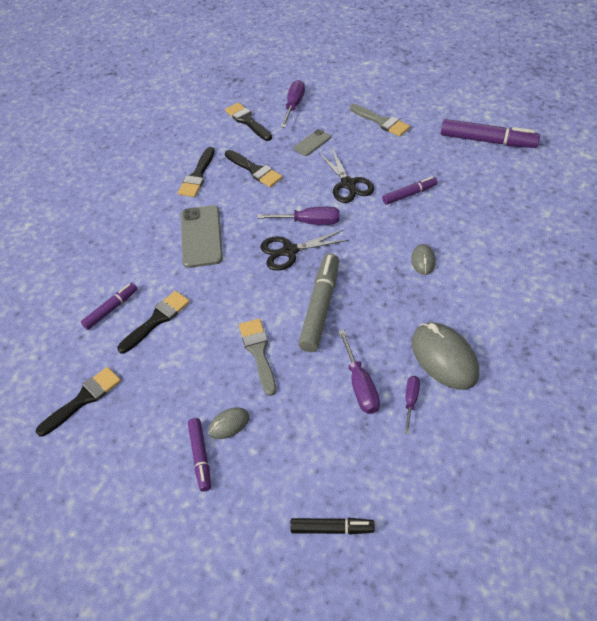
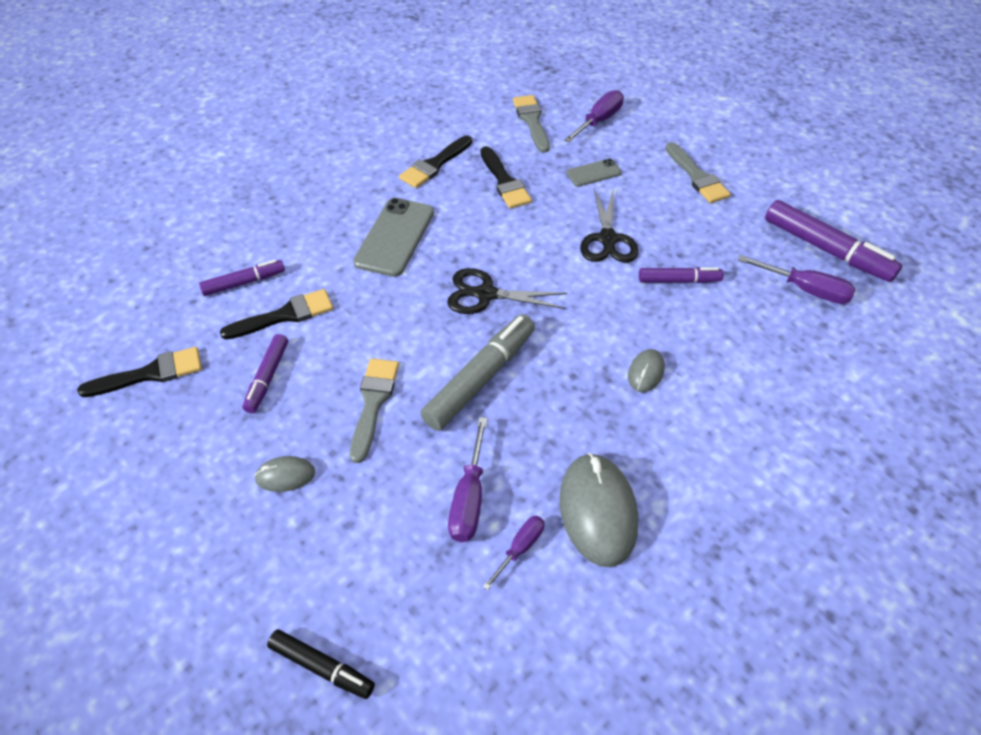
camera: 20 degrees right, 0 degrees up
purple marker [188,418,211,492] -> purple marker moved to [242,334,288,413]
black brush [225,102,272,141] -> grey brush [513,95,550,153]
purple screwdriver [257,207,340,225] -> purple screwdriver moved to [738,255,855,304]

